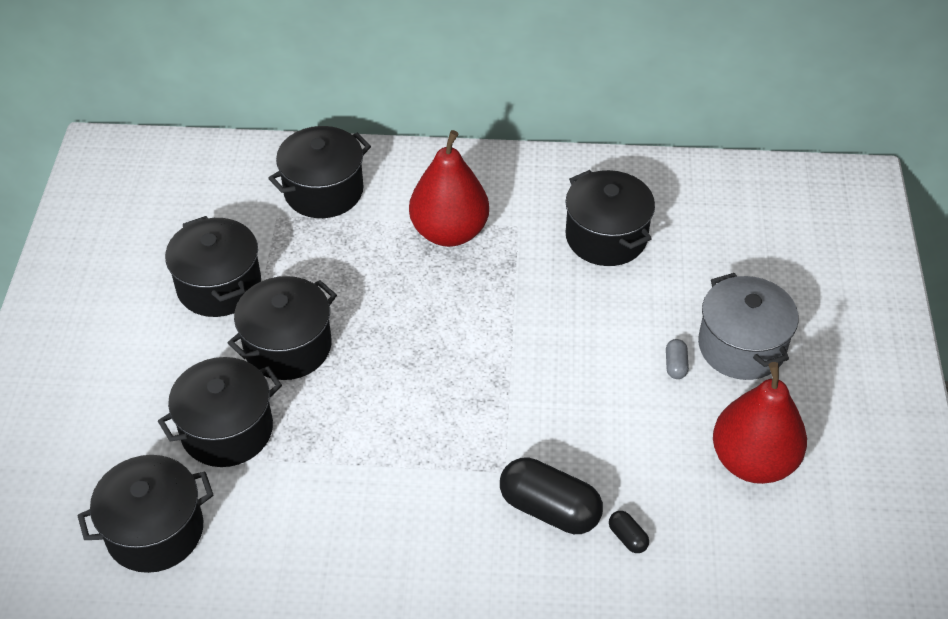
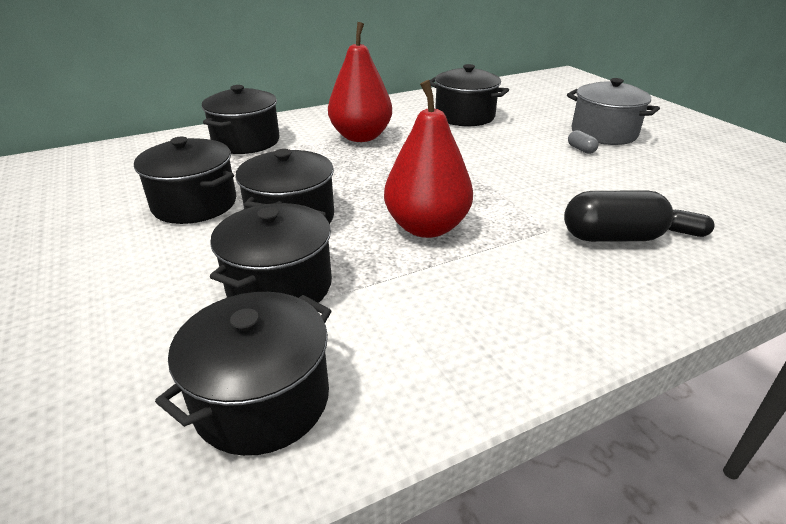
camera: 30 degrees left, 15 degrees down
red pear [713,362,807,484] -> red pear moved to [384,80,473,238]

